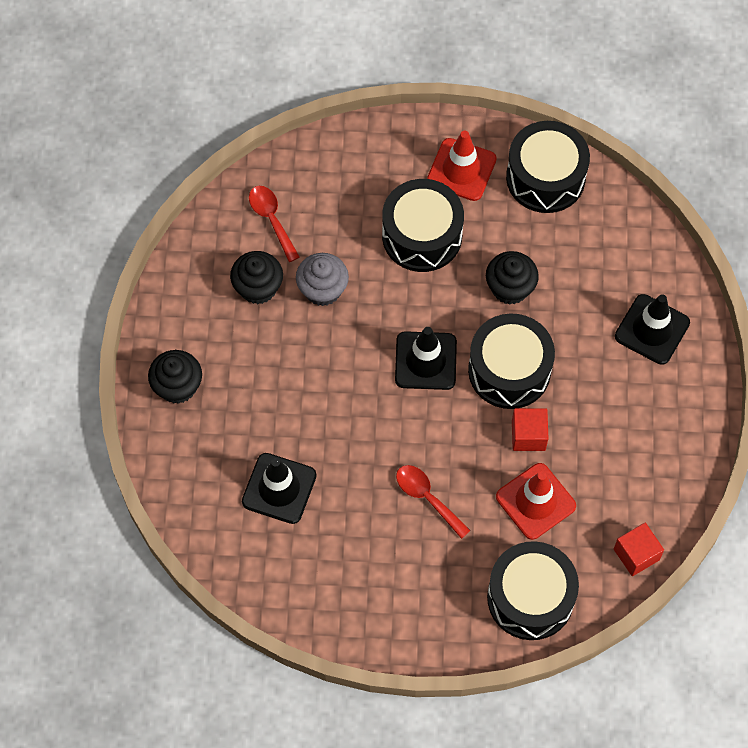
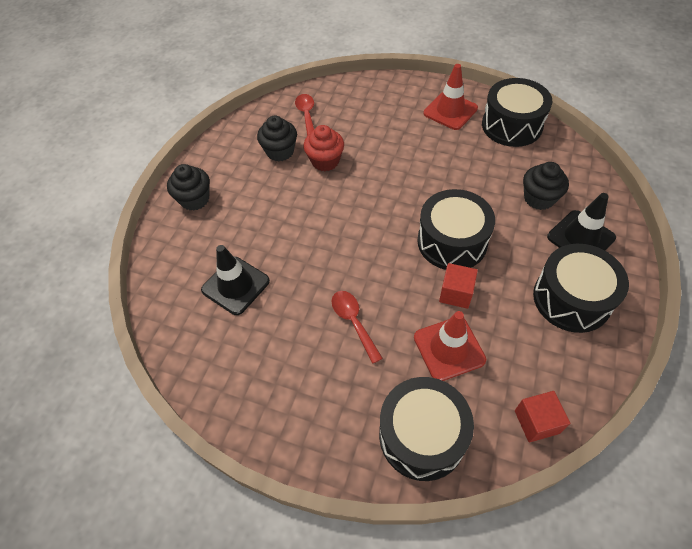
camera: 20 degrees right, 10 degrees down
grey cupcake [296,253,349,306] -> red cupcake [304,125,344,171]
black drum [382,179,464,272] -> black drum moved to [533,244,629,333]
black traffic cone [395,327,457,390] -> none
black cupcake [486,251,539,305] -> black cupcake moved to [523,162,569,210]

